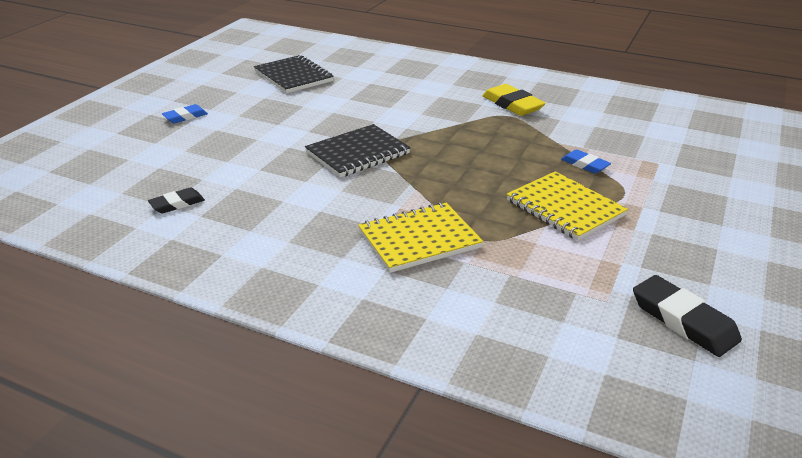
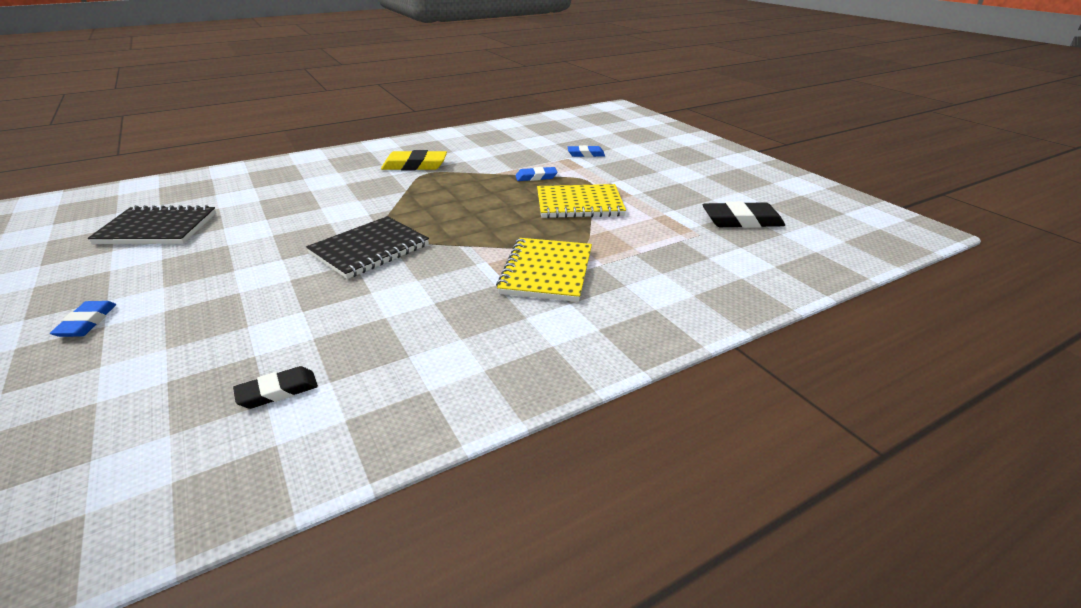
camera: 55 degrees left, 0 degrees up
black eraser [148,188,205,214] -> black eraser turned 60 degrees clockwise [233,366,318,409]
black notebook [305,124,411,178] -> black notebook turned 45 degrees clockwise [306,216,429,279]
none -> blue eraser [568,145,605,157]

